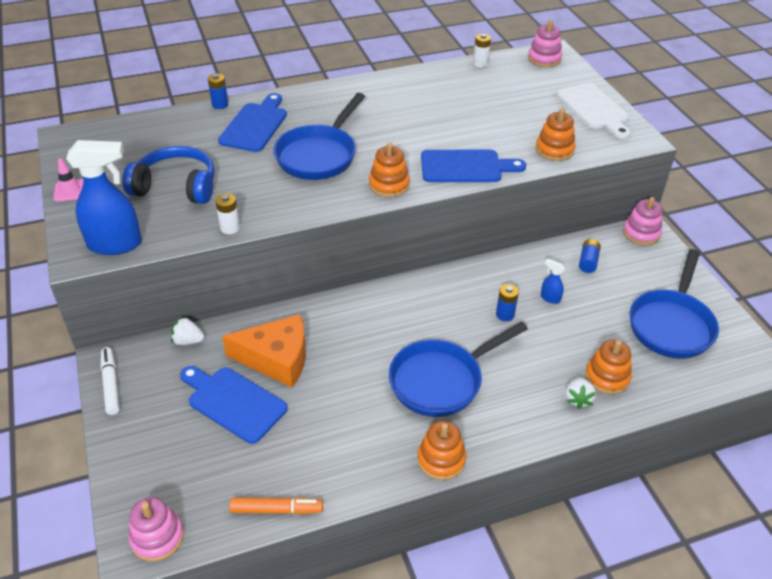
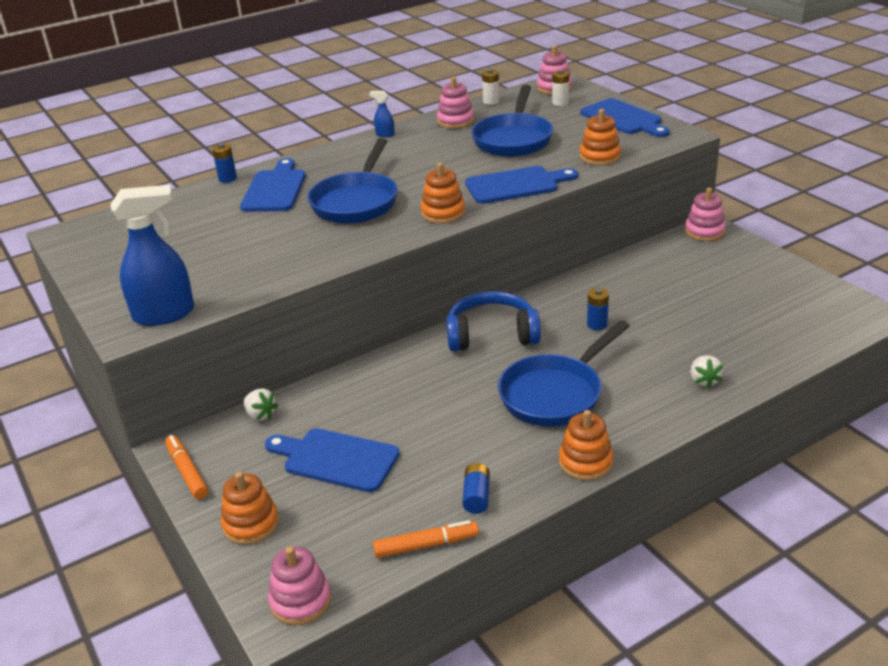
camera: 10 degrees left, 10 degrees down
pink traffic cone [53,158,83,202] -> none
white marker [101,347,119,415] -> orange marker [165,435,208,499]
blue headphones [122,146,215,204] -> blue headphones moved to [446,291,541,351]
white strawberry [171,317,205,345] -> white strawberry turned 135 degrees counterclockwise [244,388,278,421]
white battery [215,193,240,234] -> white battery moved to [552,70,569,106]
orange cheese [222,314,306,387] -> none
blue spray bottle [541,259,565,304] -> blue spray bottle moved to [369,91,395,137]
white cutting board [557,83,631,139] -> blue cutting board [580,98,669,137]
blue battery [579,239,601,273] -> blue battery moved to [462,463,490,514]
orange stacking toy [585,340,632,394] -> orange stacking toy moved to [221,472,279,545]
blue pan [630,249,719,359] -> blue pan moved to [471,85,553,157]
none -> pink stacking toy [437,77,474,129]

